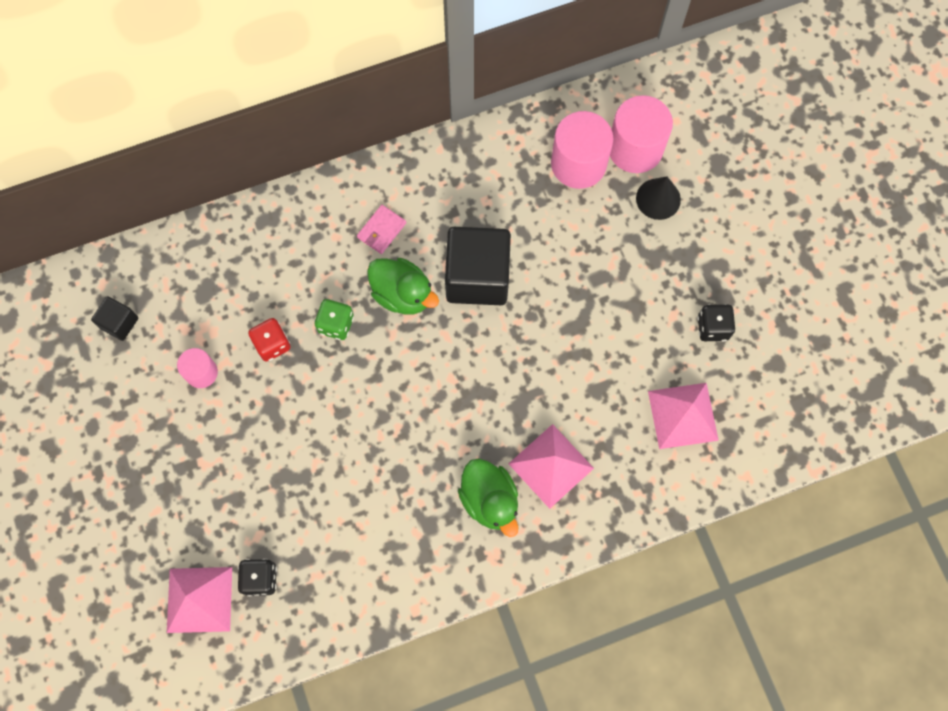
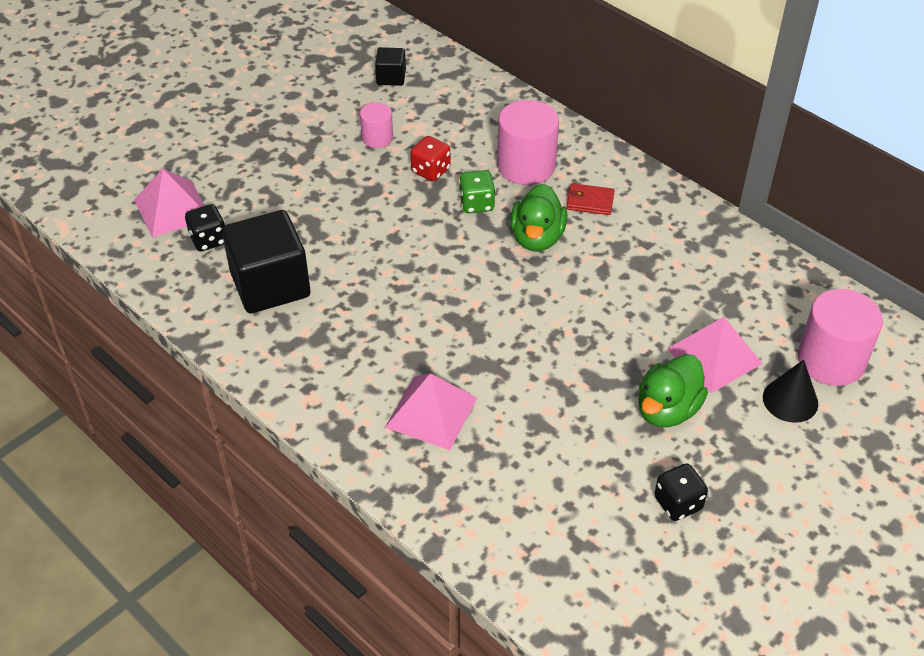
camera: 65 degrees right, 25 degrees down
pink wallet [357,205,406,254] -> red wallet [566,183,615,215]
black cube [445,227,511,305] -> black cube moved to [222,210,310,314]
green duck [458,458,519,537] -> green duck moved to [638,354,708,427]
pink cylinder [551,111,613,189] -> pink cylinder moved to [497,100,559,185]
pink pyramid [648,383,719,449] -> pink pyramid moved to [667,317,763,393]

